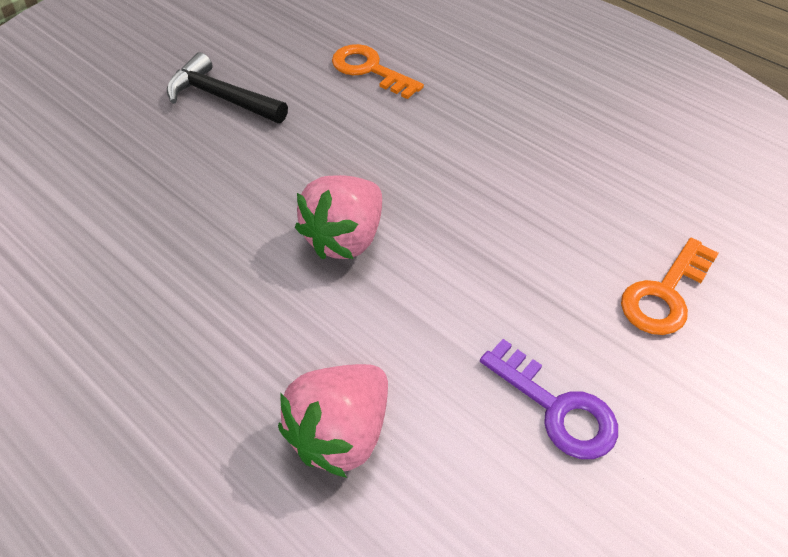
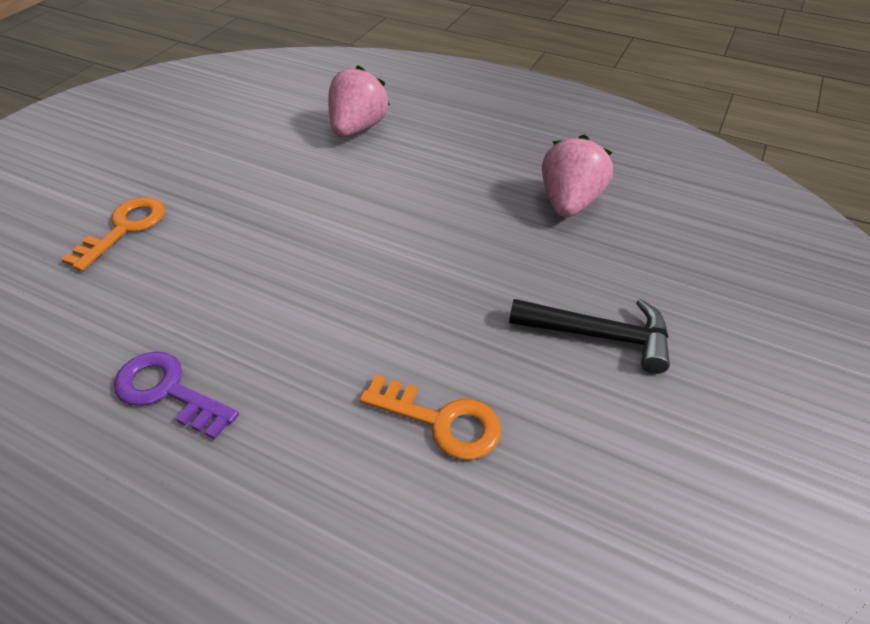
camera: 165 degrees right, 5 degrees down
pink strawberry [295,175,382,259] -> pink strawberry moved to [542,134,613,217]
purple key [480,339,618,459] -> purple key moved to [114,352,239,440]

